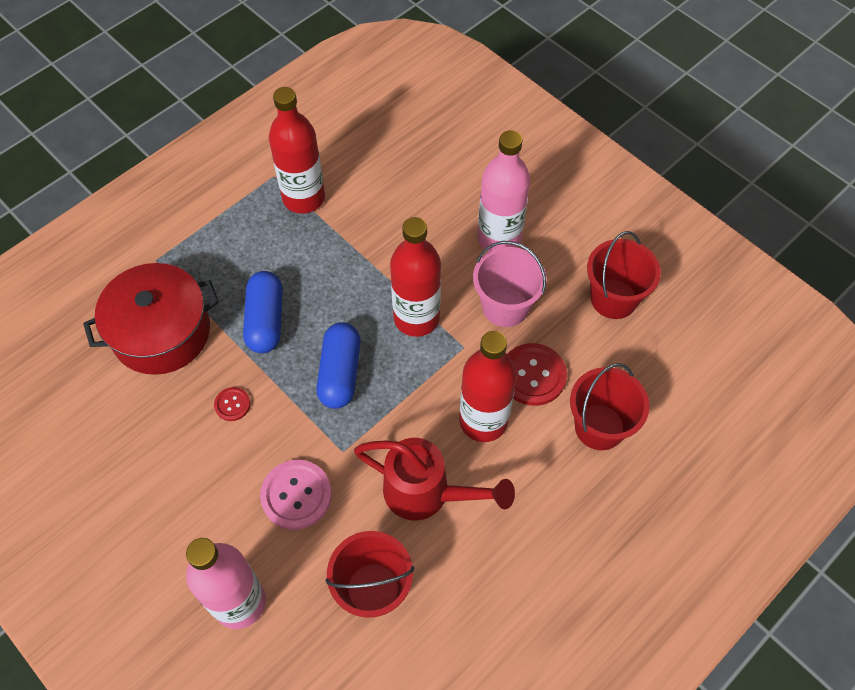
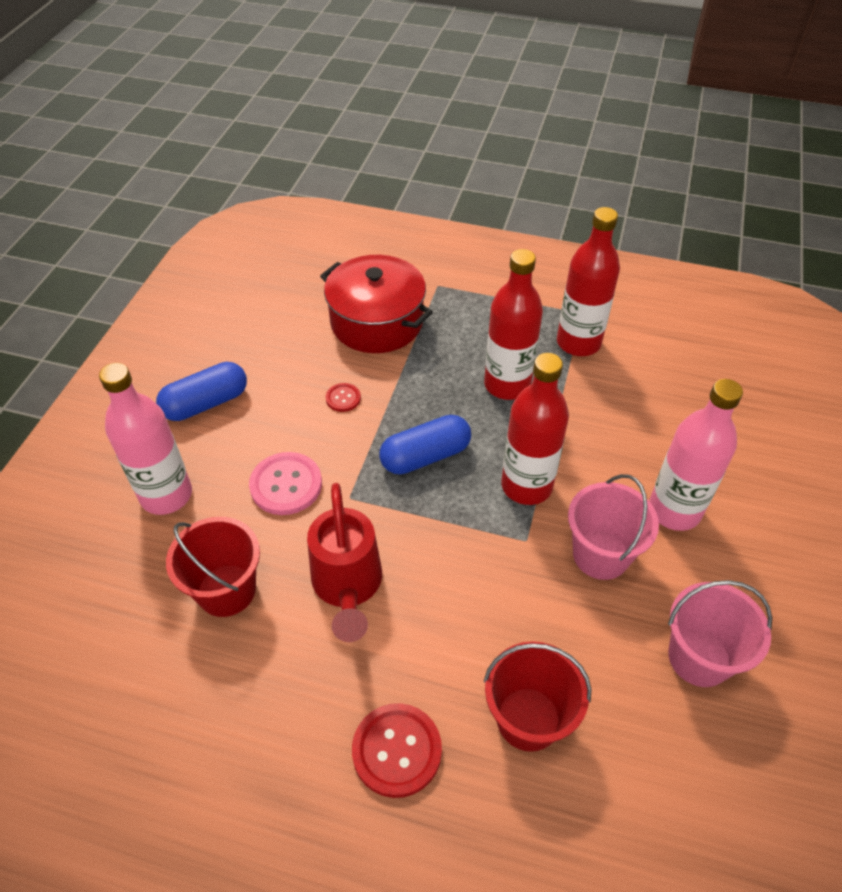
camera: 60 degrees right, 10 degrees down
blue capsule [243,271,283,353] -> blue capsule moved to [156,362,247,421]
red bottle [459,331,517,442] -> red bottle moved to [484,249,543,400]
red button [507,343,567,406] -> red button moved to [352,703,442,798]
red bucket [587,231,661,319] -> pink bucket [668,580,772,687]

